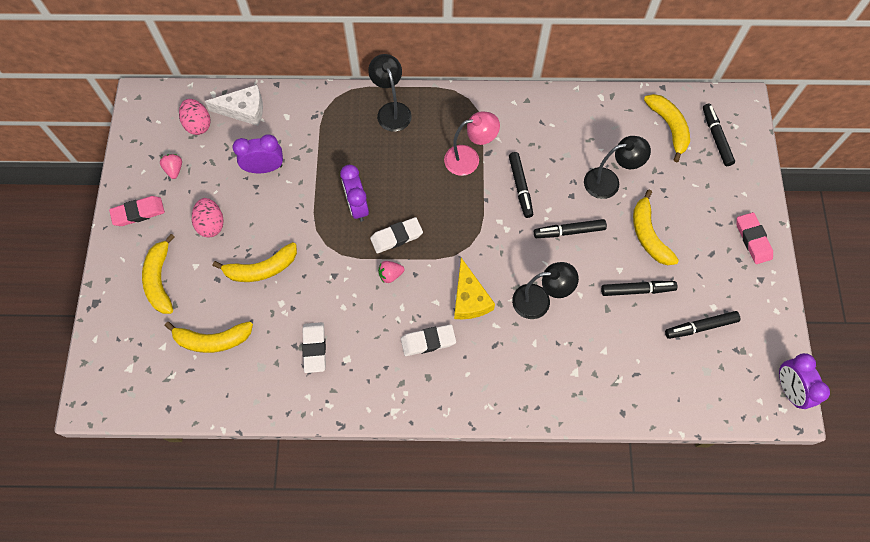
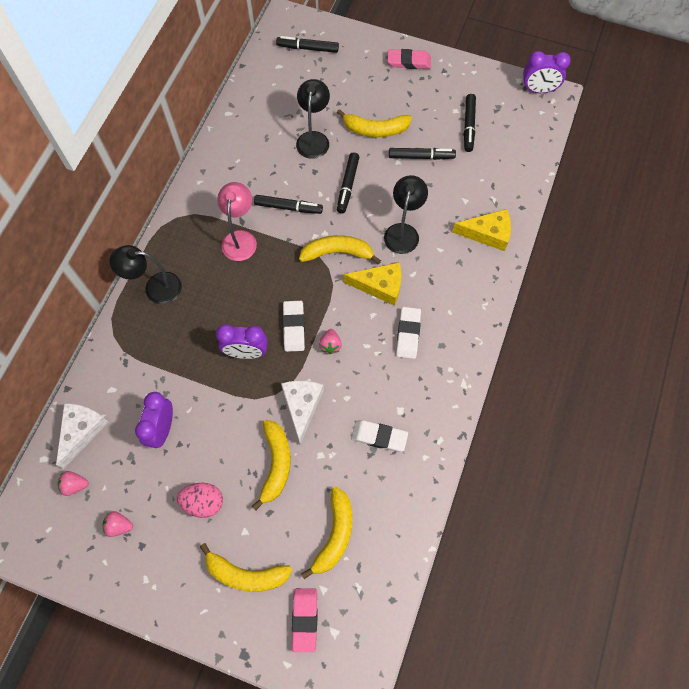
camera: 70 degrees left, 0 degrees up
pink eraser [109,196,165,226] -> pink eraser moved to [292,588,318,652]
pink egg [179,99,211,135] -> pink strawberry [58,471,89,496]
black marker [601,281,678,296] -> black marker turned 75 degrees clockwise [389,148,456,160]
yellow banana [644,94,690,162] -> yellow banana moved to [299,235,381,264]
none -> white cheese [281,380,324,445]
none -> yellow cheese [452,209,511,251]

